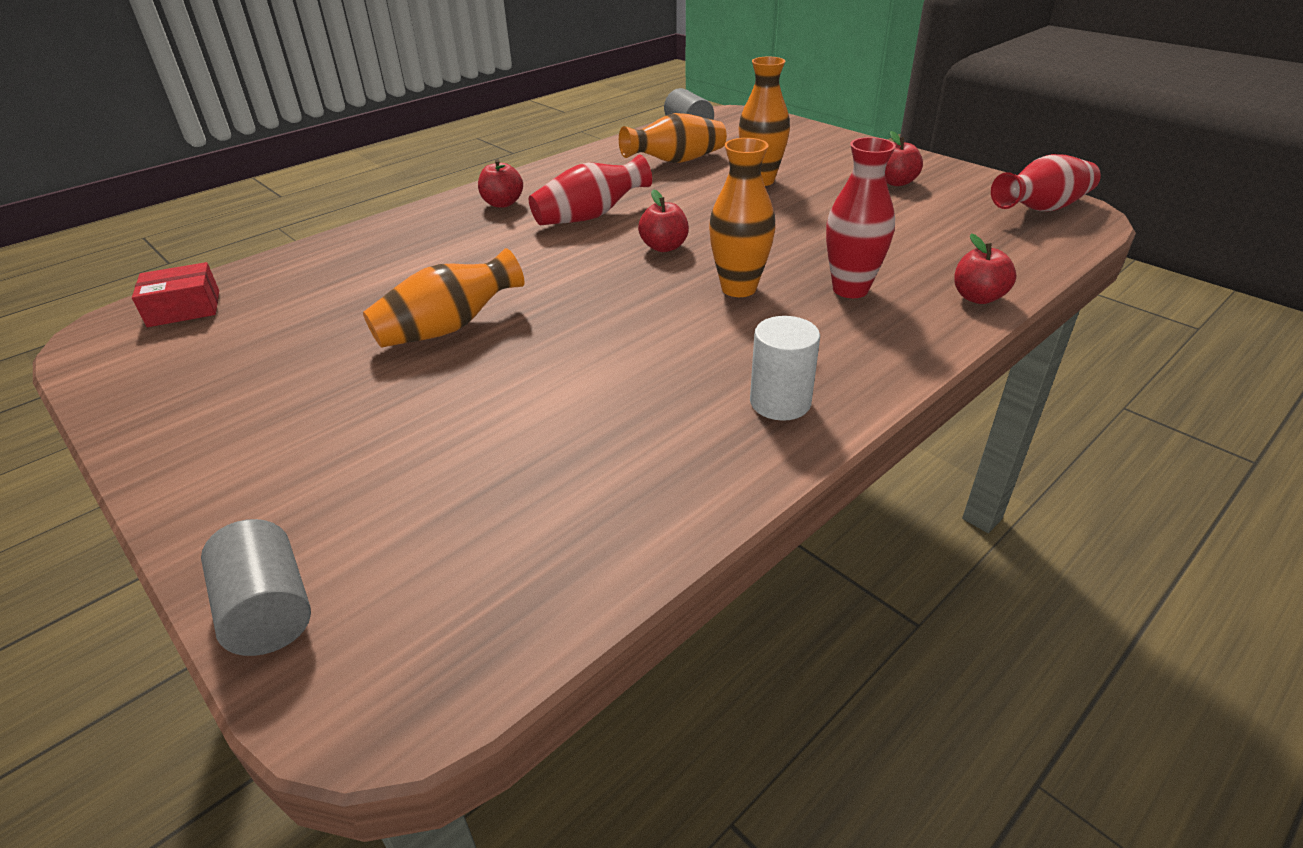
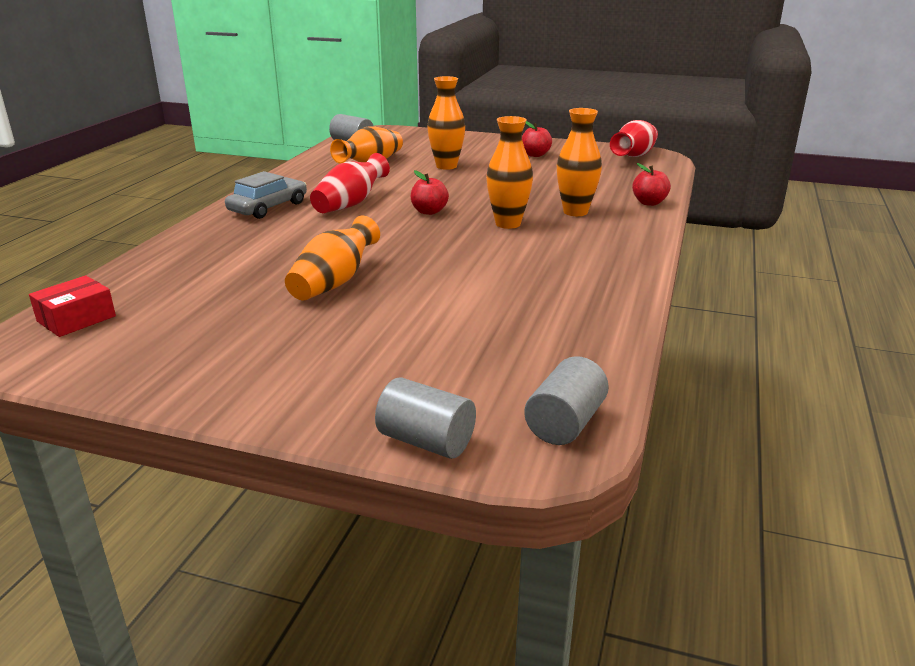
camera: 30 degrees left, 10 degrees down
red apple [478,159,523,208] -> grey car [225,171,307,219]
white cylinder [750,316,820,421] -> none
red vase [826,137,896,298] -> orange vase [557,108,602,216]
none -> grey cylinder [524,356,609,445]

